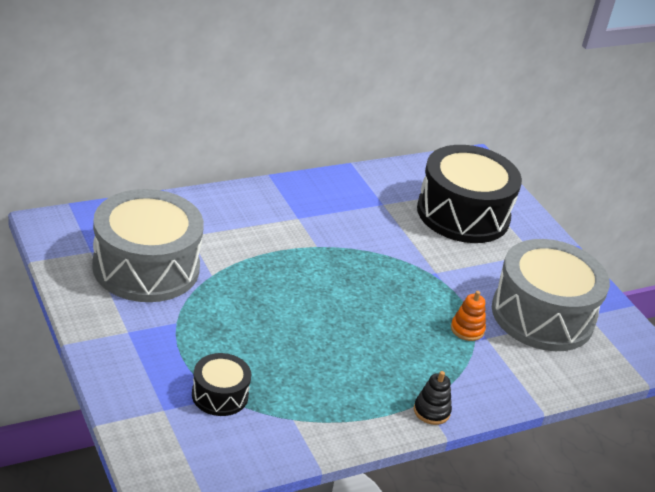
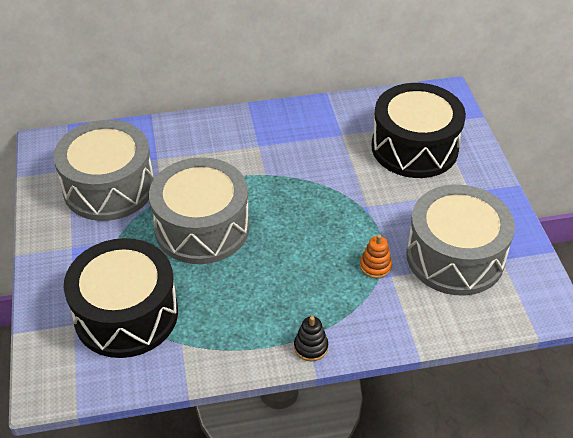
camera: 20 degrees right, 10 degrees up
black drum [192,353,252,416] -> black drum [64,238,178,358], size x2.09
none -> grey drum [149,157,250,264]

